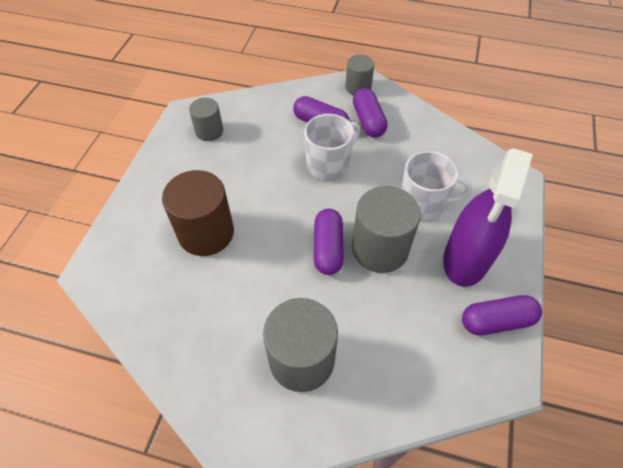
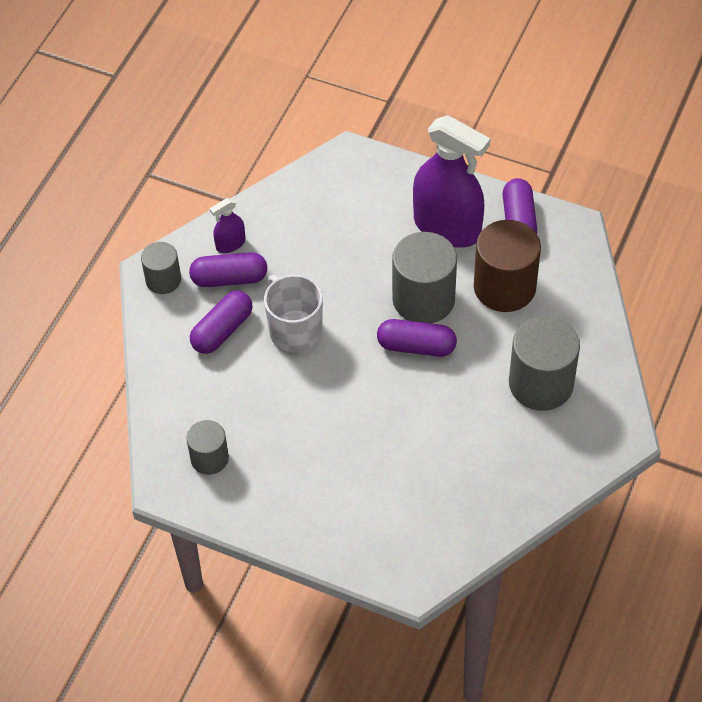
camera: 80 degrees left, 0 degrees up
brown cylinder [162,170,234,256] -> brown cylinder moved to [474,220,541,312]
white mug [401,151,472,220] -> none
none -> purple spray bottle [210,198,245,253]

